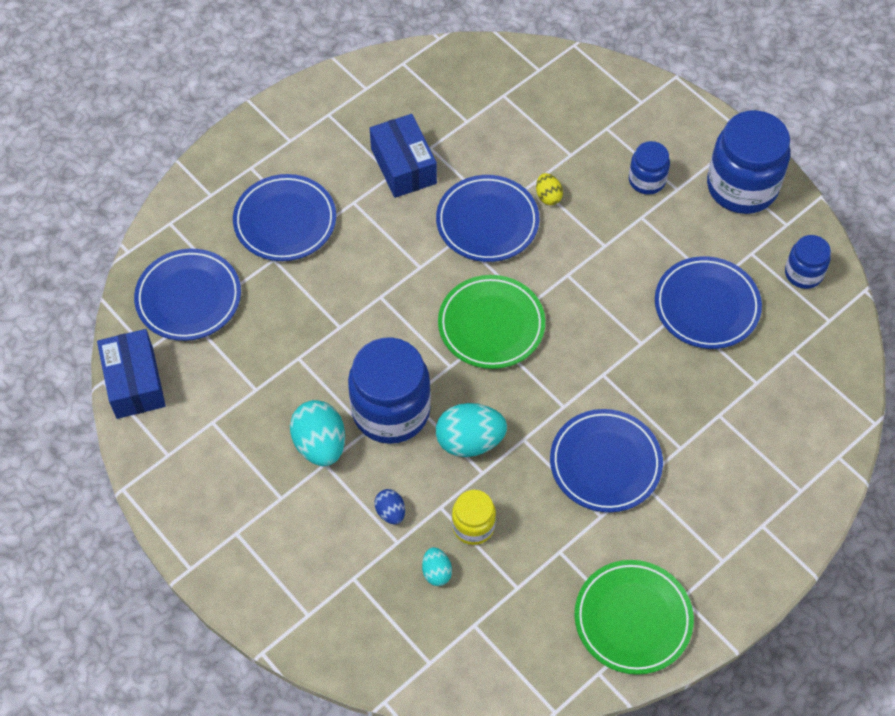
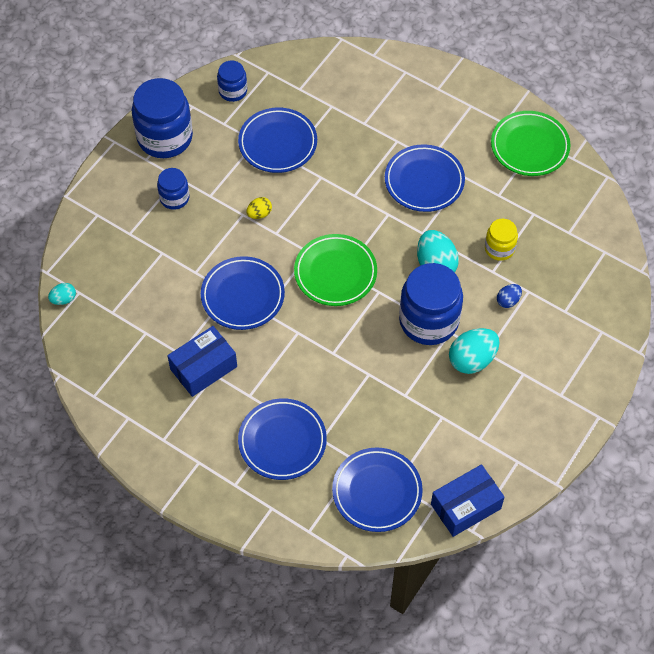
camera: 105 degrees left, 0 degrees up
turquoise egg [422,547,452,586] -> turquoise egg moved to [48,283,76,305]
yellow egg [536,173,563,205] -> yellow egg moved to [247,197,272,219]

